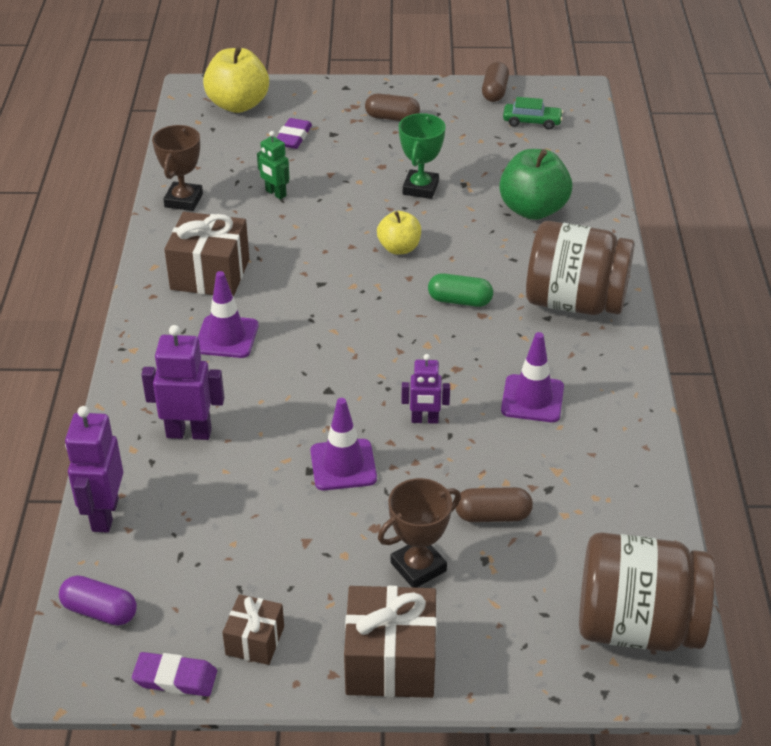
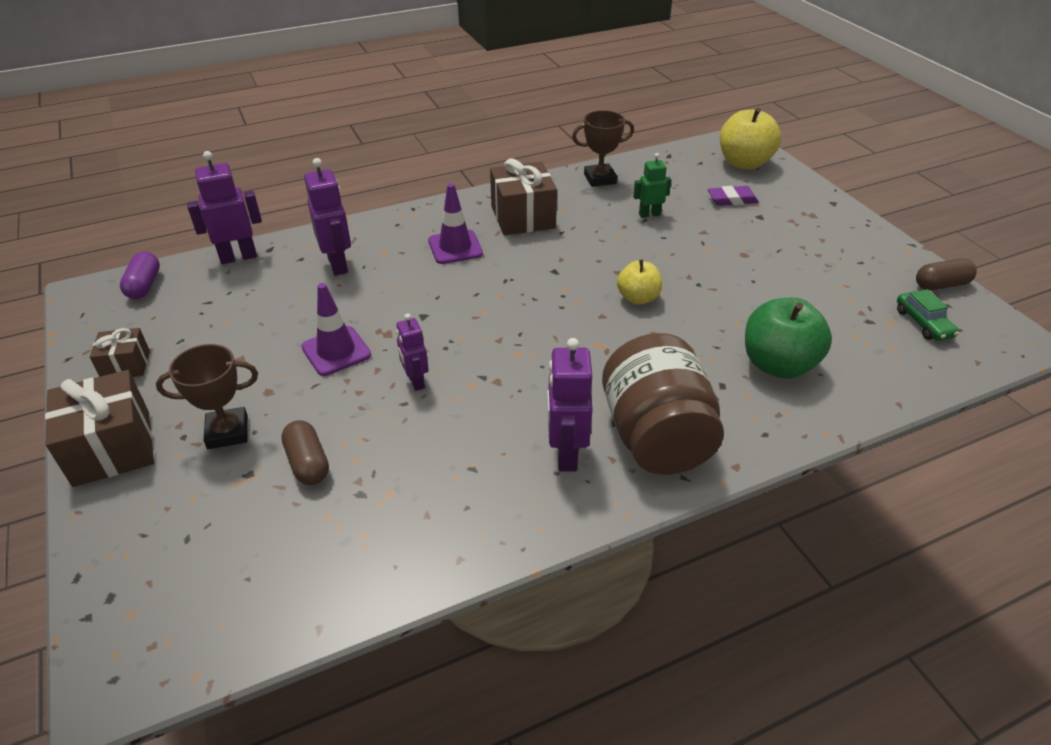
camera: 65 degrees right, 0 degrees up
purple eraser [132,652,217,697] -> none
green robot [257,131,290,200] -> green robot turned 60 degrees clockwise [633,153,671,218]
brown capsule [365,94,420,121] -> none
brown trophy [378,478,461,588] -> brown trophy turned 45 degrees counterclockwise [156,344,258,449]
green trophy [399,113,446,199] -> none
green capsule [428,273,493,307] -> none
purple traffic cone [501,332,564,422] -> none
brown jar [579,533,715,651] -> none
none -> purple robot [547,338,593,472]

